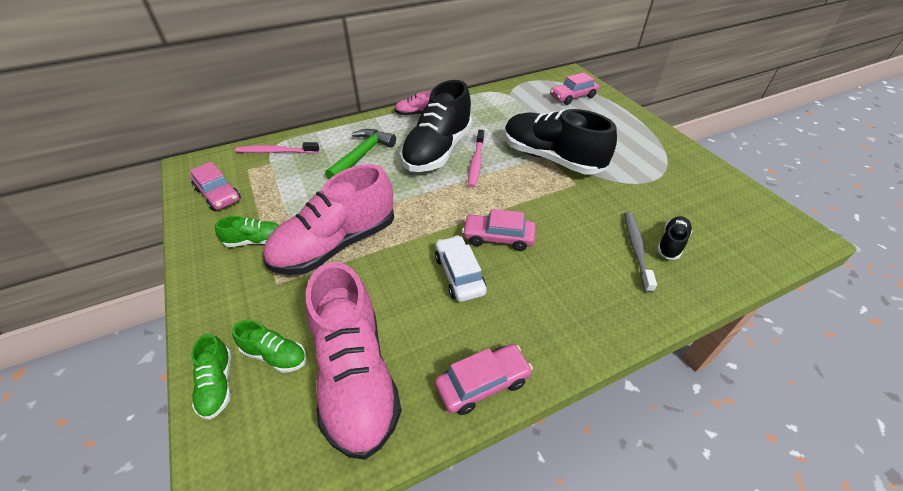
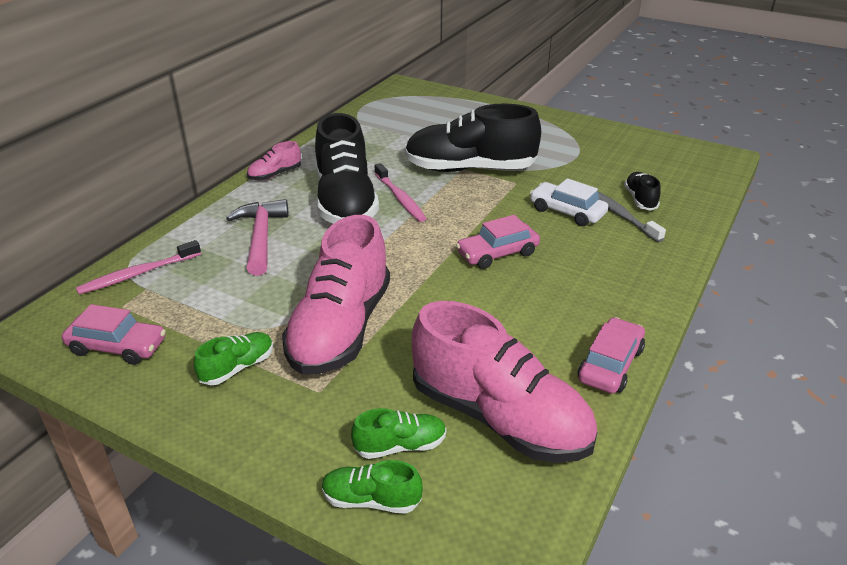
camera: 35 degrees left, 10 degrees down
green shoe [191,334,231,420] -> green shoe turned 150 degrees clockwise [322,460,423,514]
green hammer [325,129,396,179] -> pink hammer [226,199,288,276]
white car [435,235,487,302] -> white car moved to [530,178,608,226]
pink car [550,72,599,105] -> none

